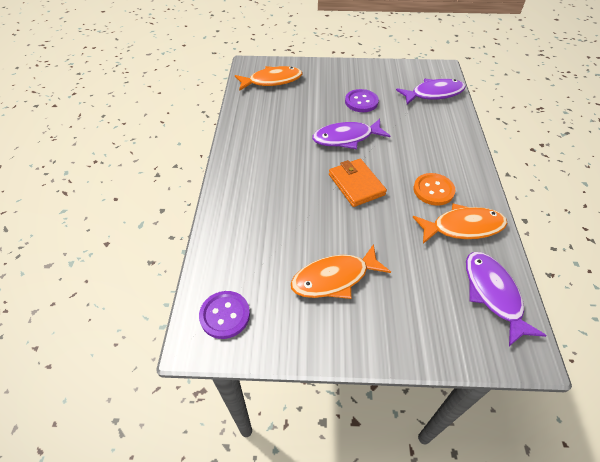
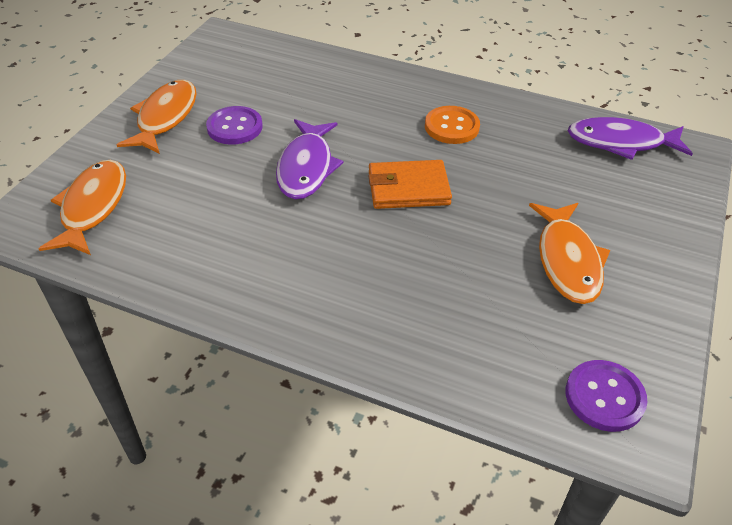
camera: 70 degrees left, 5 degrees down
purple fish [396,79,466,105] -> none
orange fish [413,204,507,244] -> orange fish moved to [117,80,197,154]

